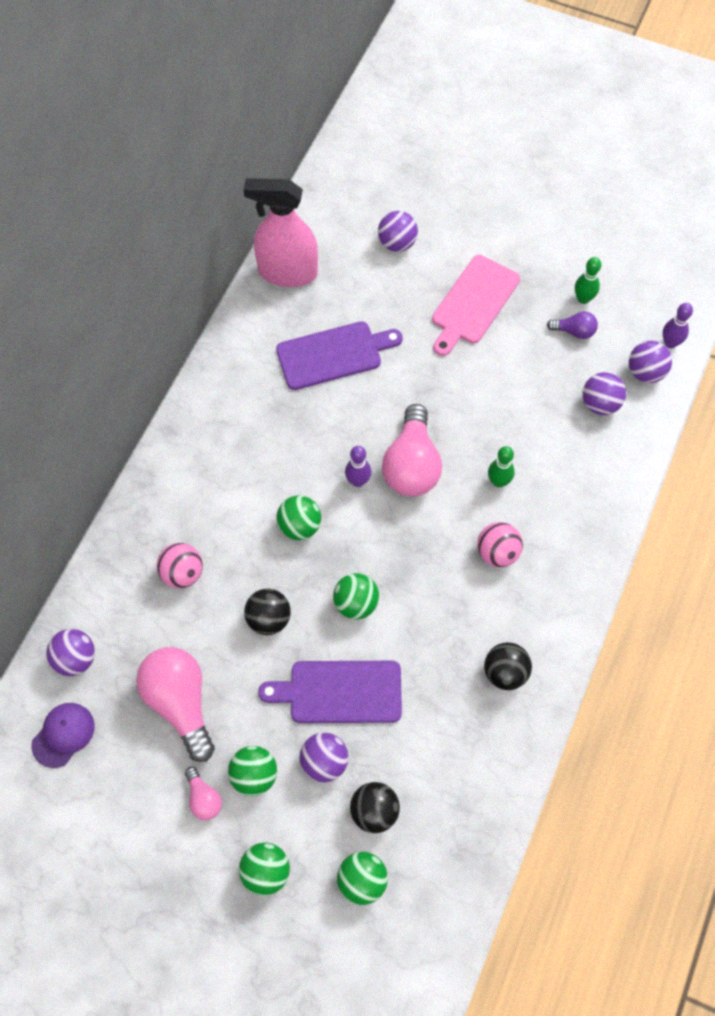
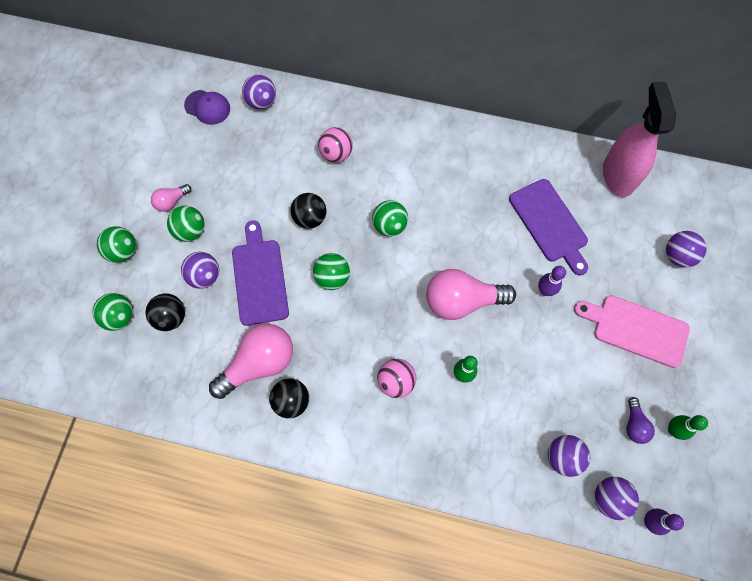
camera: 80 degrees right, 5 degrees up
pink light bulb [136,647,215,762] -> pink light bulb moved to [209,324,293,399]
purple bowling pin [345,446,372,487] -> purple bowling pin moved to [538,266,566,296]

